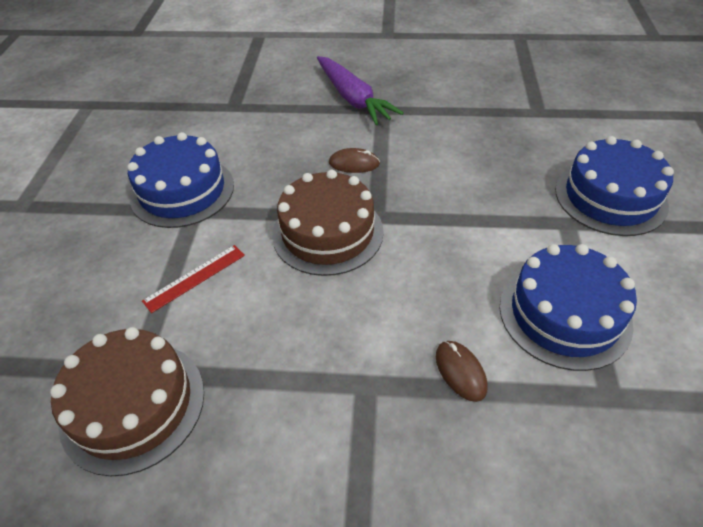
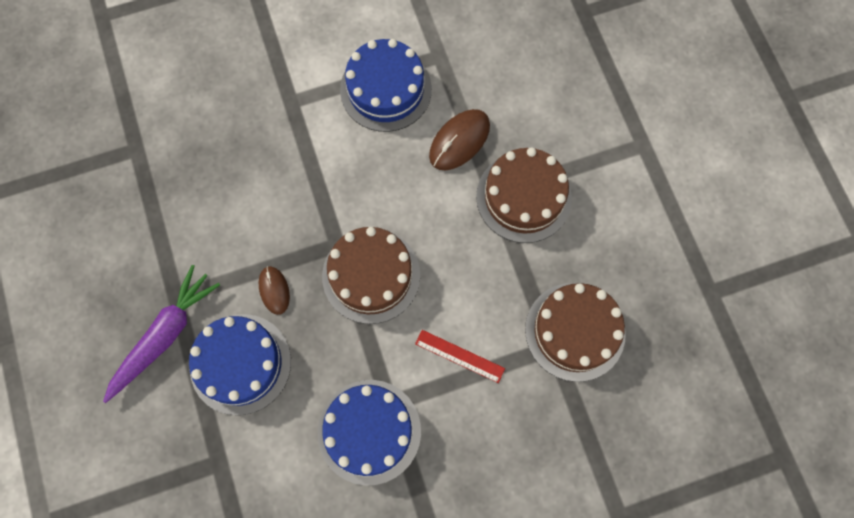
camera: 115 degrees left, 25 degrees up
brown mouse [436,341,488,402] -> brown mouse [429,109,490,170], size x1.60
blue cake [555,136,674,236] -> blue cake moved to [189,314,291,415]
none -> brown cake [476,147,572,243]

